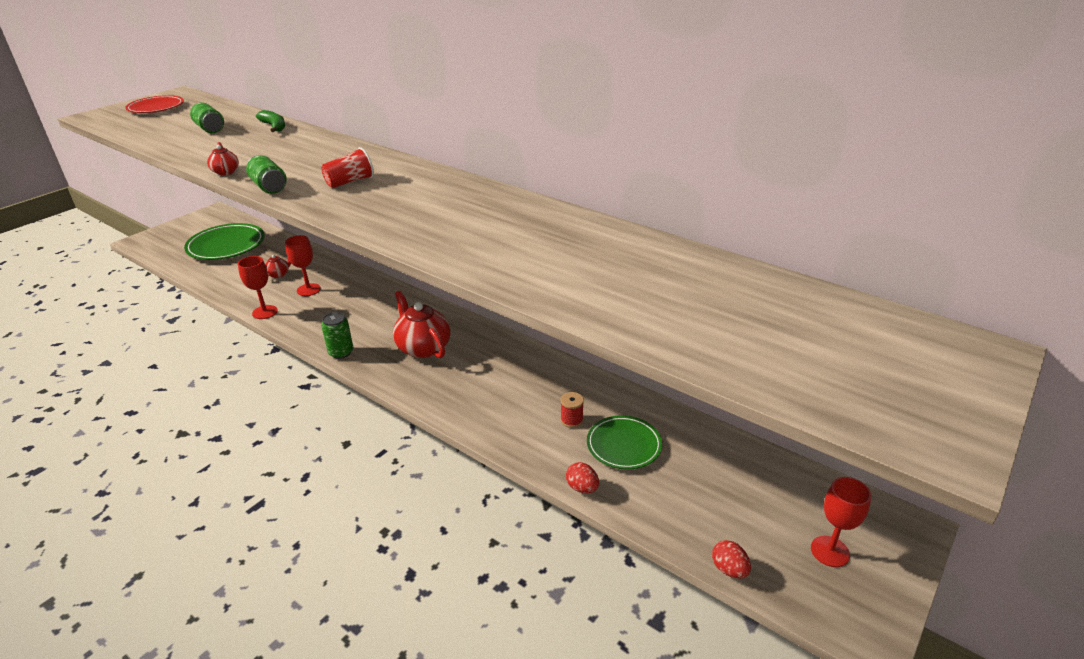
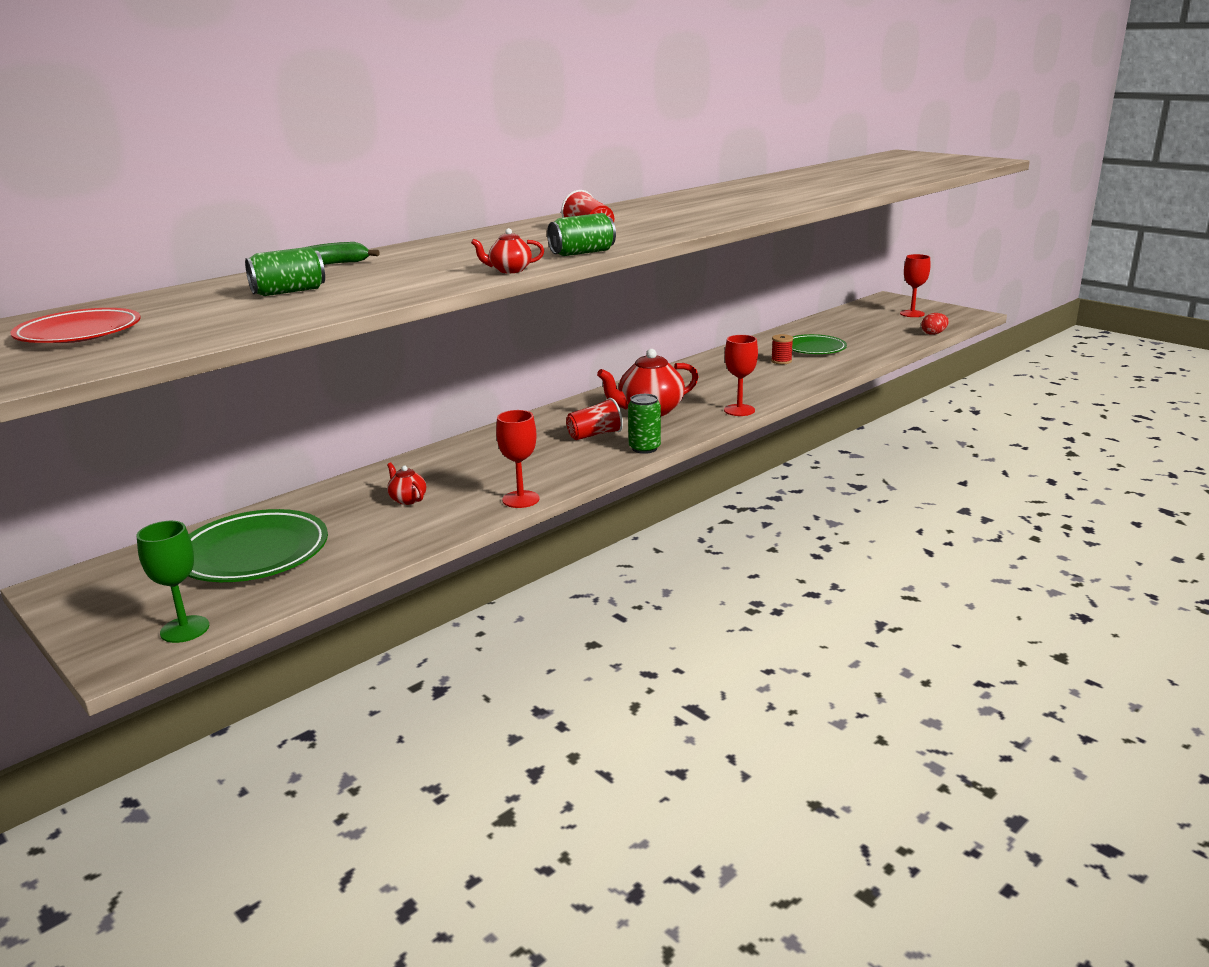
camera: 80 degrees left, 10 degrees down
red goblet [285,235,321,296] -> red goblet moved to [724,335,758,416]
red egg [566,462,599,493] -> none
none -> green goblet [137,521,209,643]
none -> red cup [566,398,623,440]

